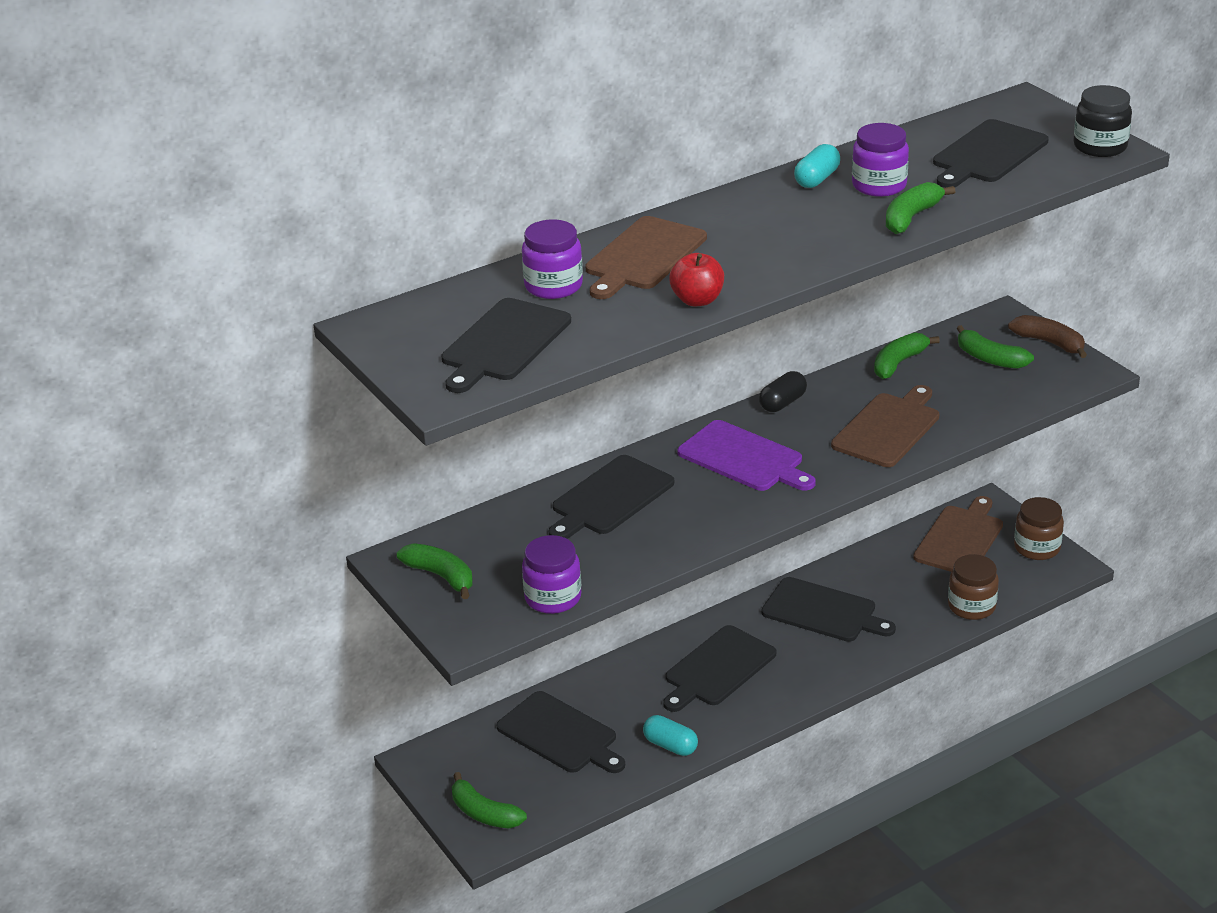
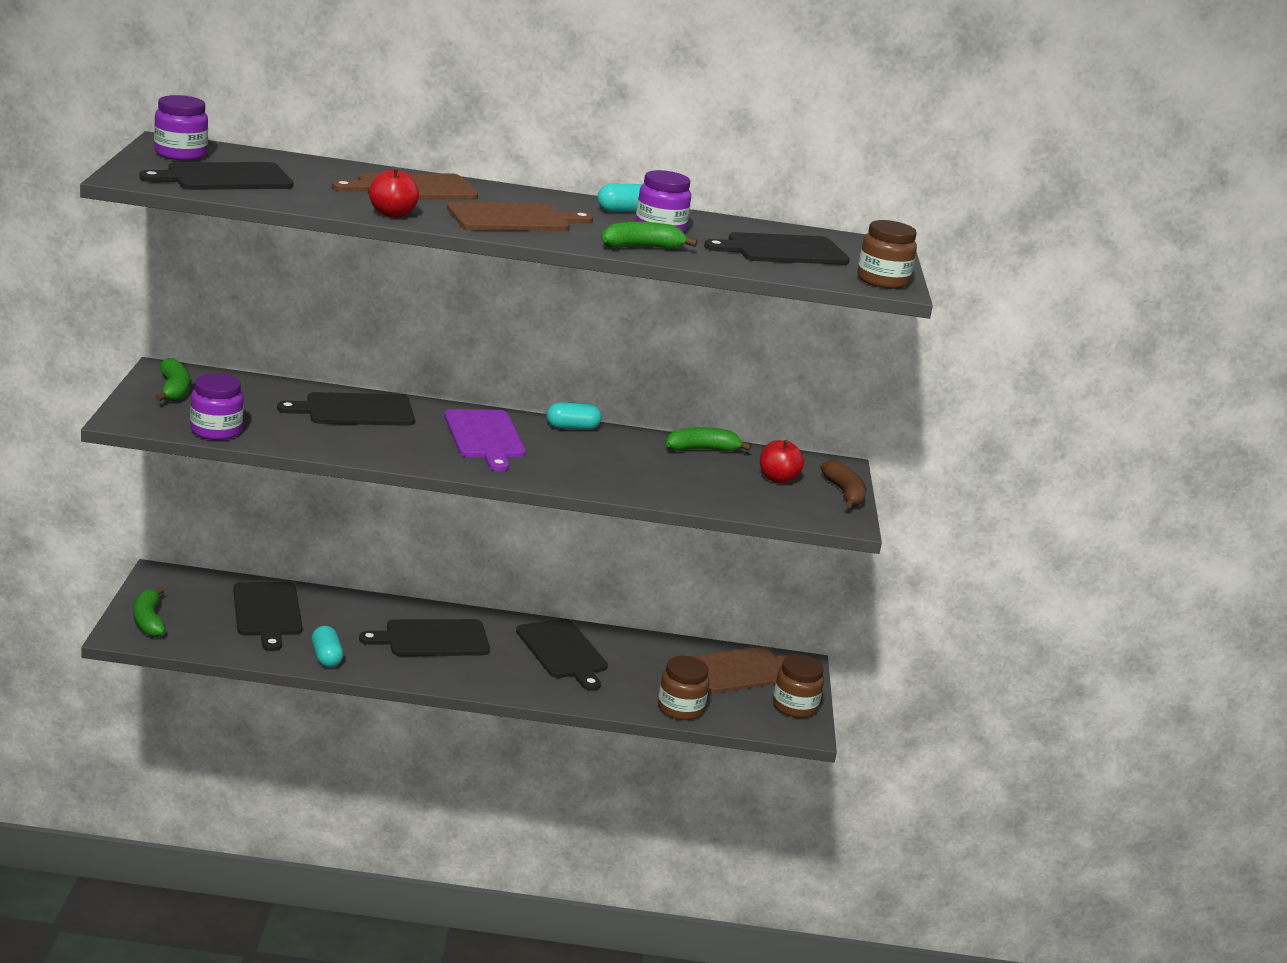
camera: 30 degrees right, 10 degrees down
purple jar [522,219,583,299] -> purple jar moved to [154,95,208,161]
black capsule [759,371,807,412] -> turquoise capsule [546,402,601,430]
brown cutting board [831,385,939,467] -> brown cutting board moved to [447,201,593,231]
green banana [957,325,1034,369] -> red apple [760,440,804,483]
black jar [1074,85,1132,157] -> brown jar [857,220,917,289]

